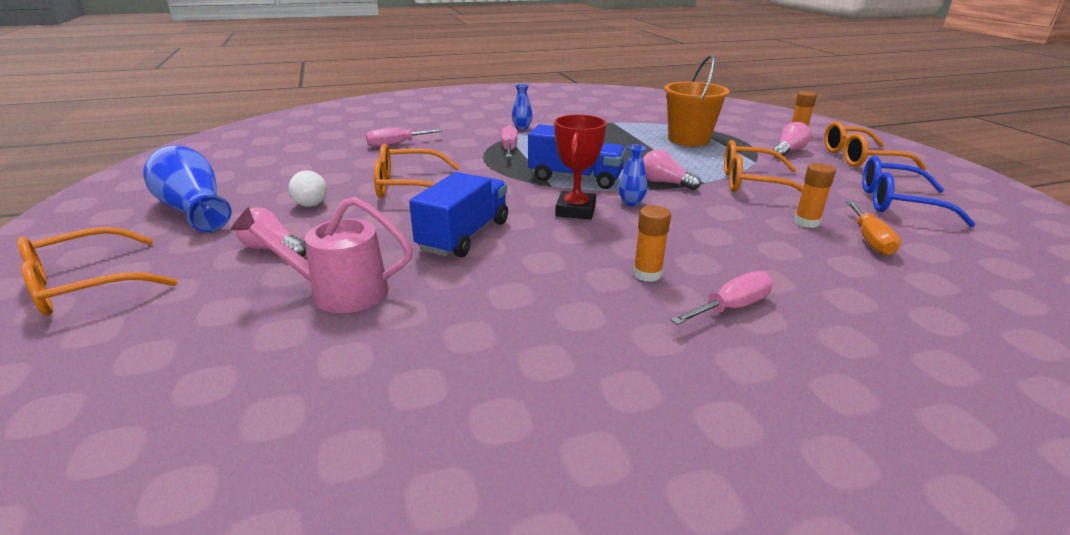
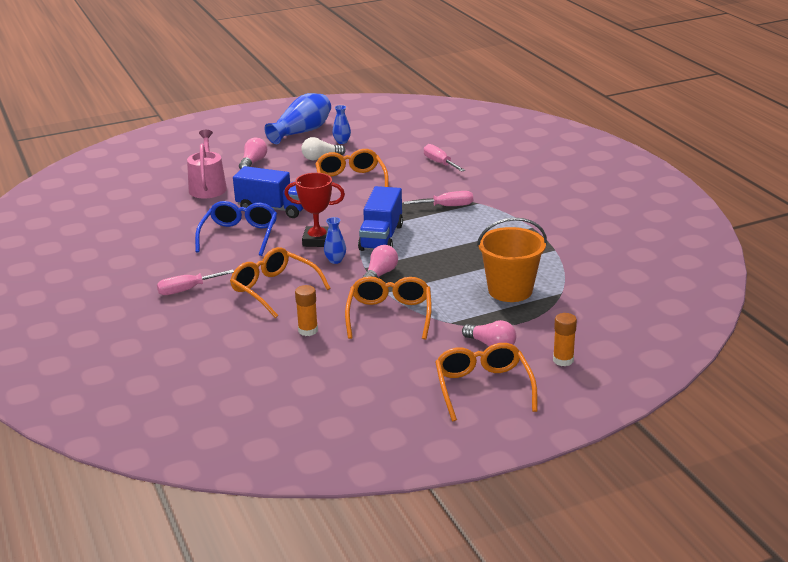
camera: 85 degrees right, 0 degrees up
orange glasses [17,227,177,316] -> orange glasses moved to [230,247,331,318]
blue vase [512,84,533,130] -> blue vase moved to [332,105,351,144]
orange glue stick [633,206,671,282] -> none
pink screwdriver [671,271,773,325] -> pink screwdriver turned 105 degrees clockwise [157,270,234,295]
orange screwdriver [846,201,901,256] -> none
blue glasses [862,156,976,227] -> blue glasses moved to [195,201,277,256]

